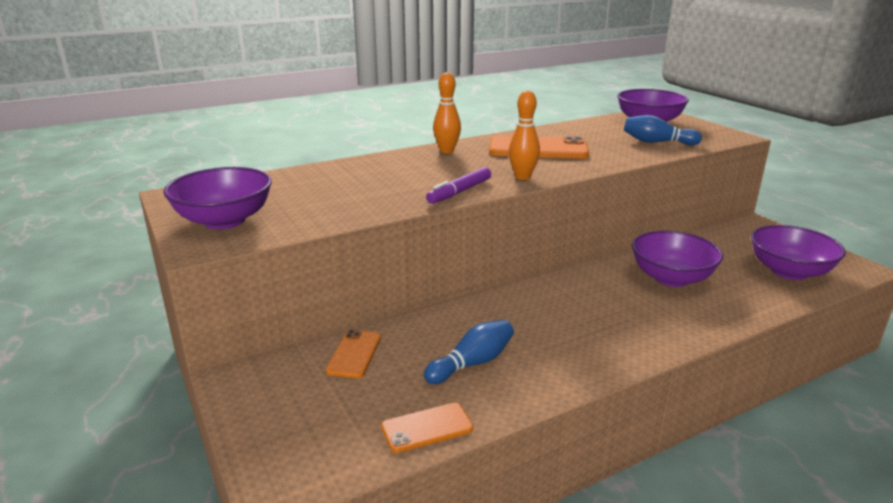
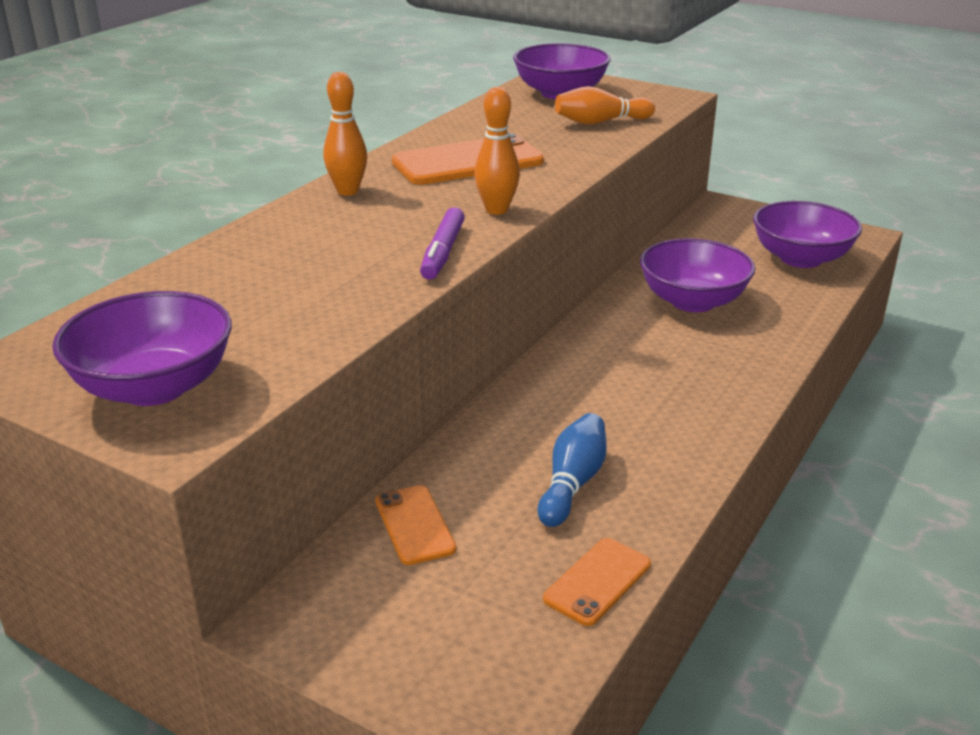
camera: 30 degrees left, 5 degrees up
blue bowling pin [624,115,702,146] -> orange bowling pin [555,86,655,125]

